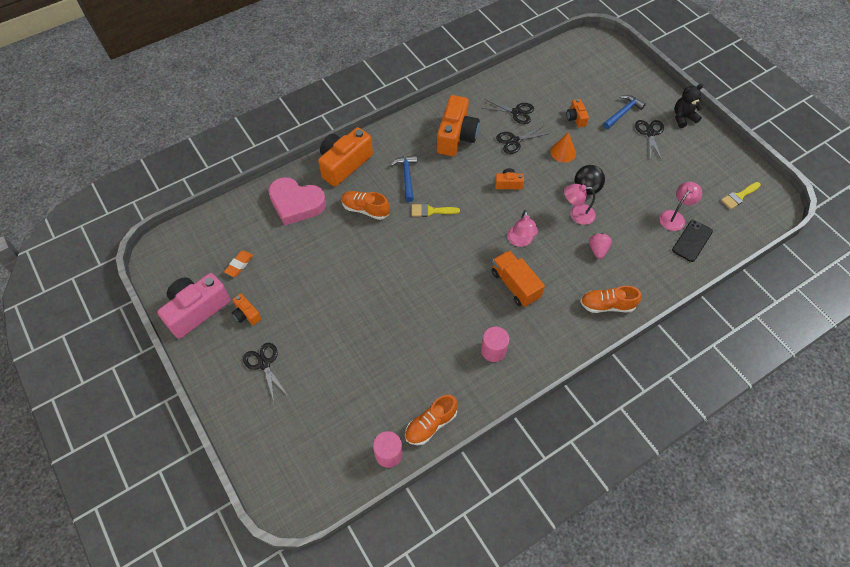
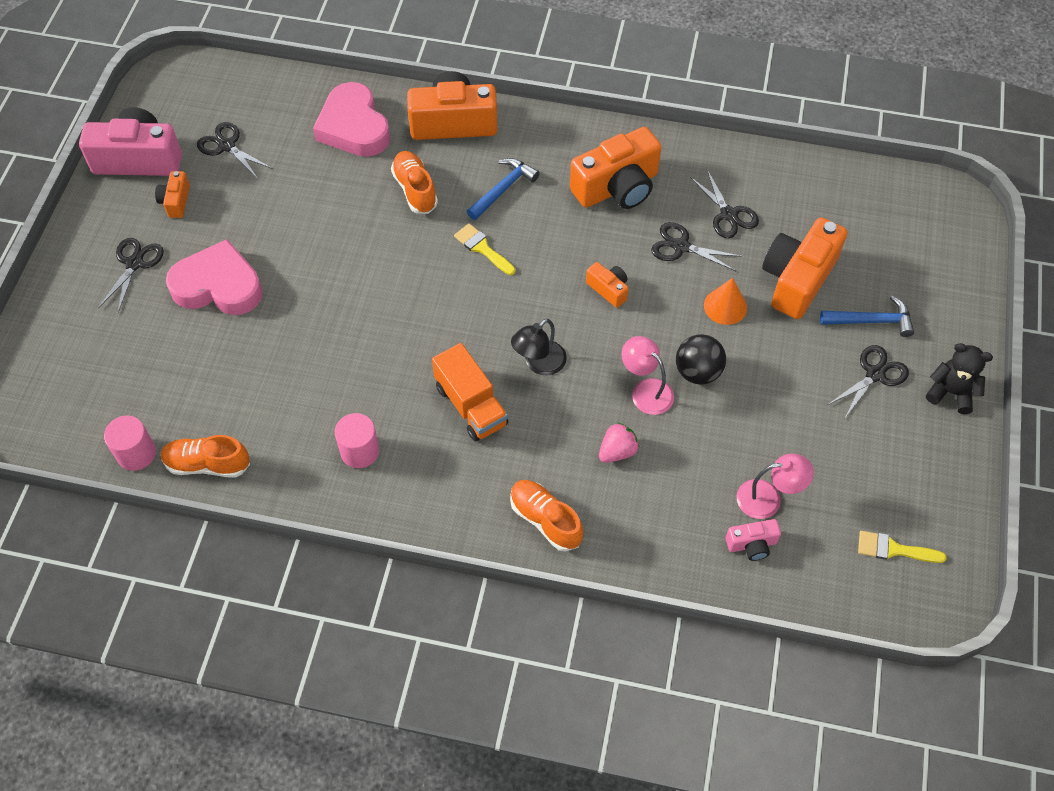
camera: 45 degrees right, 0 degrees up
orange eraser [224,251,253,277] -> black scissors [197,122,273,179]
orange truck [491,250,545,307] -> orange truck turned 135 degrees clockwise [432,343,508,441]
pink lamp [507,210,538,247] -> black lamp [511,319,567,376]
orange camera [567,99,589,127] -> orange camera [762,217,847,319], size x2.09
black phone [672,220,713,262] -> pink camera [726,519,781,561]
none -> pink heart [166,239,262,315]

